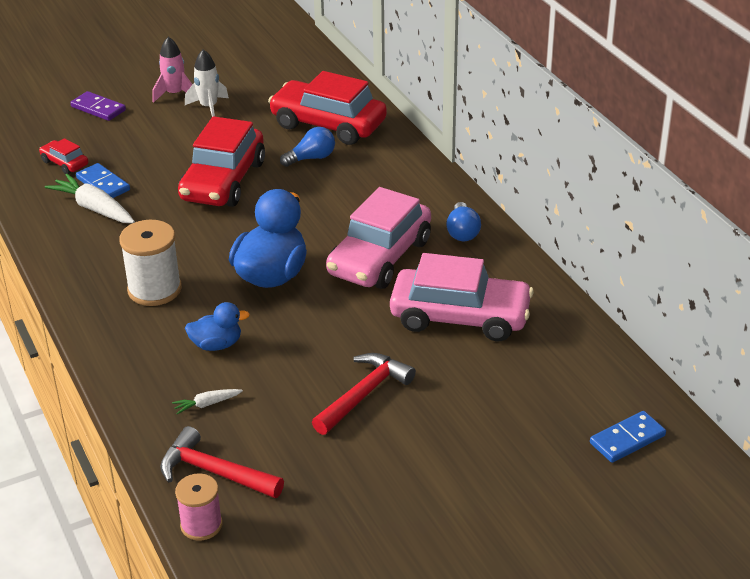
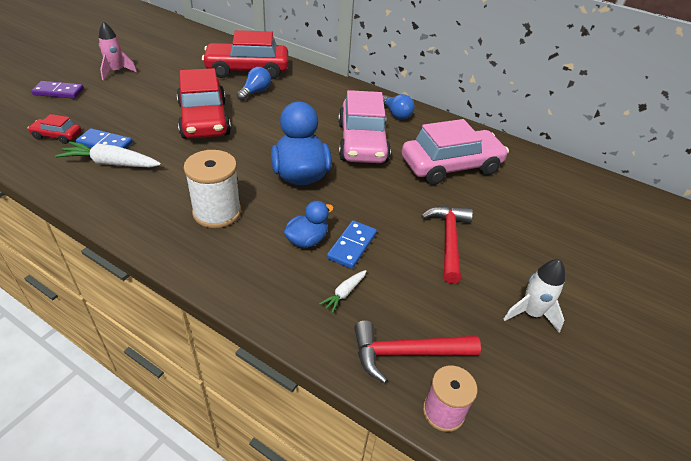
camera: 35 degrees left, 5 degrees up
white rocket [185,49,229,117] -> white rocket moved to [504,259,565,333]
blue domino [590,411,666,463] -> blue domino moved to [327,220,377,269]

